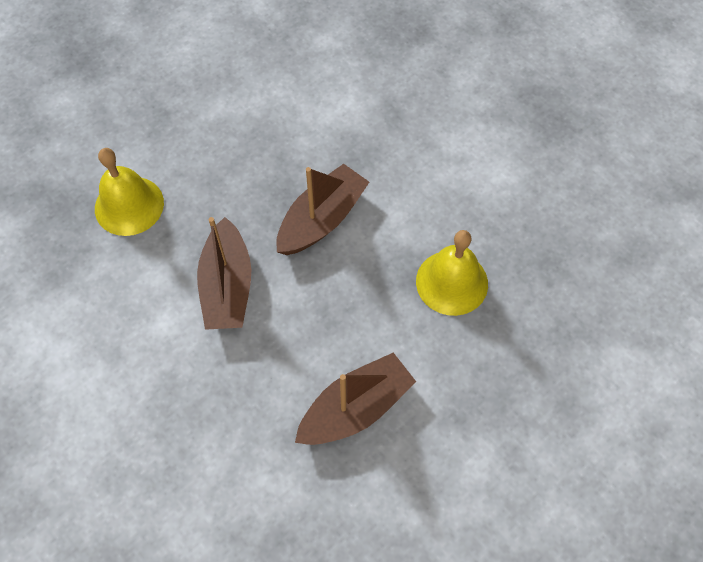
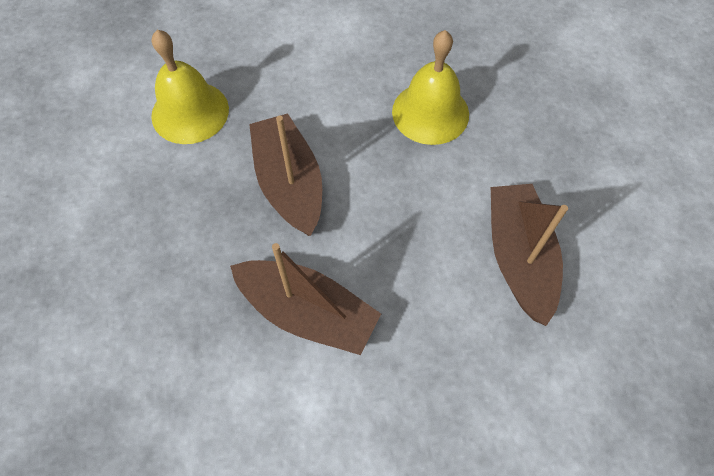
camera: 60 degrees left, 0 degrees up
yellow bell [95,148,164,236] -> yellow bell moved to [151,30,229,144]

